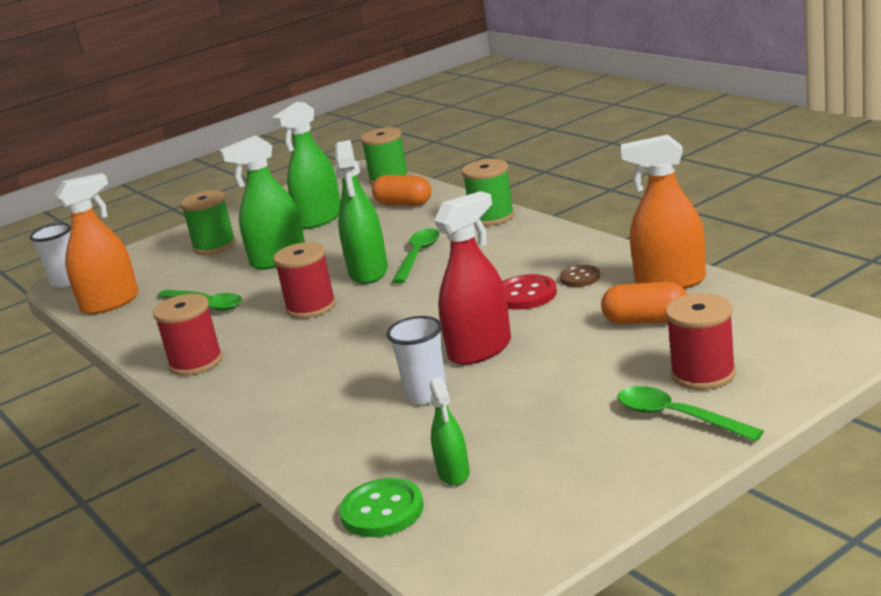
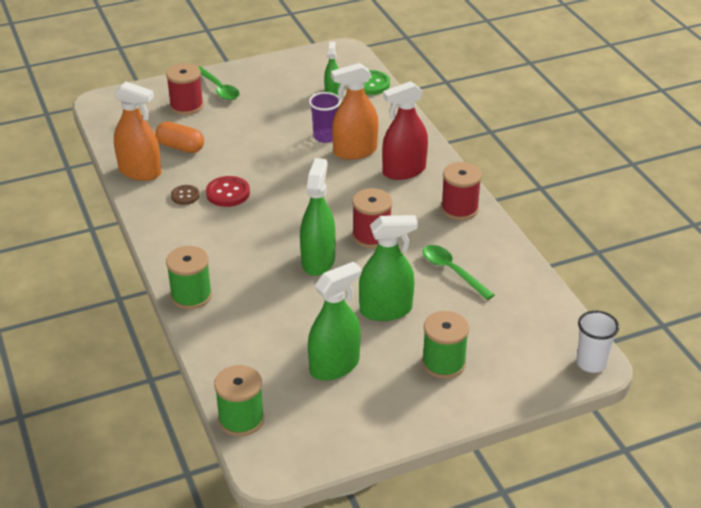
camera: 170 degrees left, 15 degrees up
orange spray bottle [55,173,139,315] -> orange spray bottle moved to [331,63,379,160]
orange capsule [372,175,431,206] -> none
white cup [386,316,447,404] -> purple cup [309,92,341,143]
green spoon [392,229,440,284] -> none
red spray bottle [434,191,511,365] -> red spray bottle moved to [382,81,428,180]

